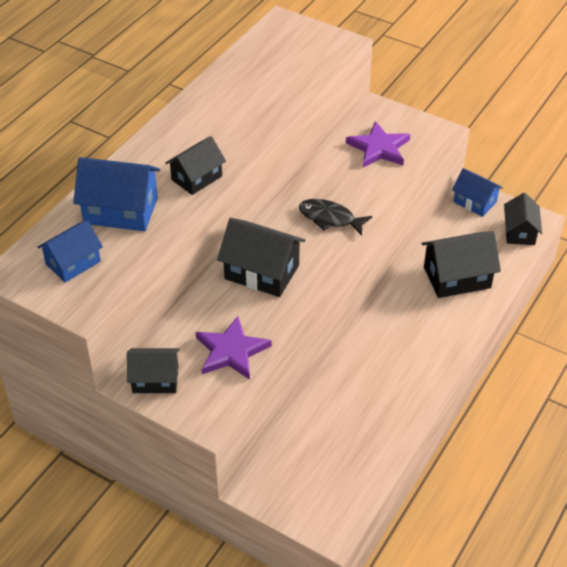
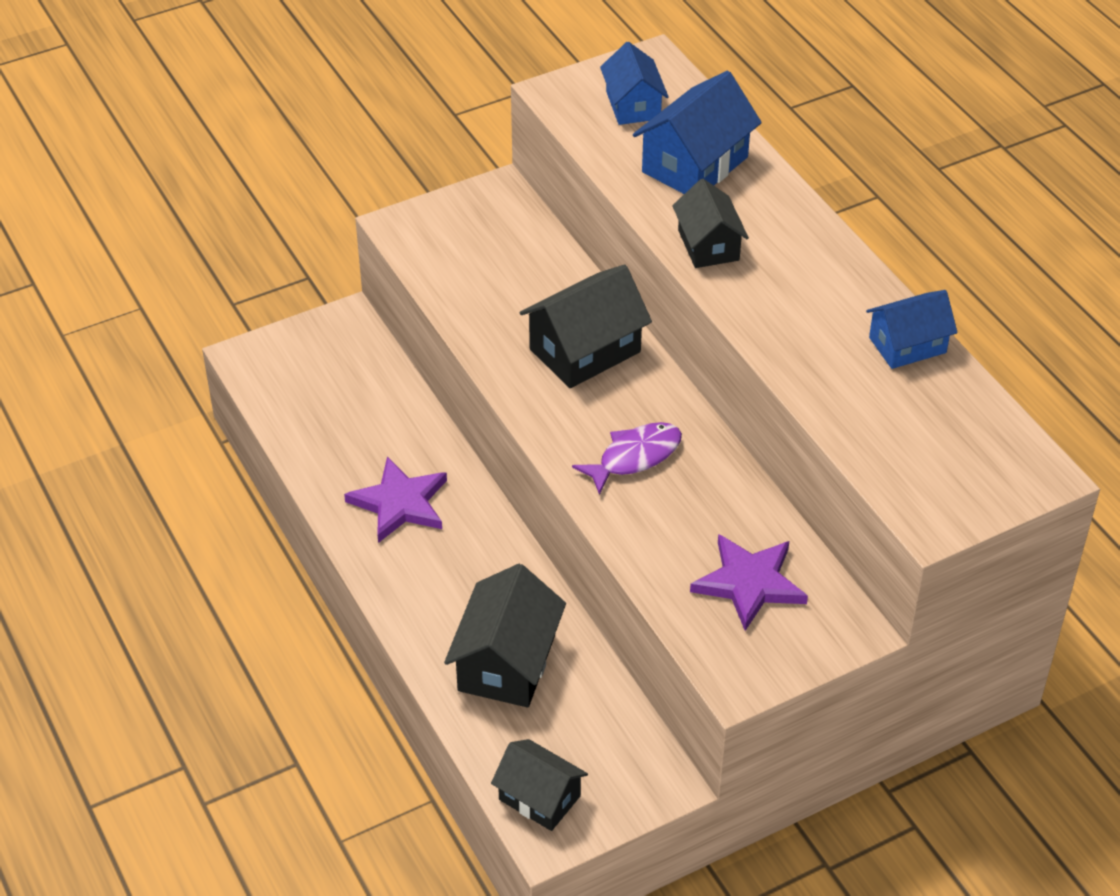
camera: 120 degrees right, 0 degrees up
black house [127,348,180,393] -> none
purple star [196,316,272,380] -> purple star moved to [344,457,447,543]
black fish [299,199,372,235] -> purple fish [572,422,682,495]
blue house [452,168,503,217] -> blue house moved to [866,290,958,369]

